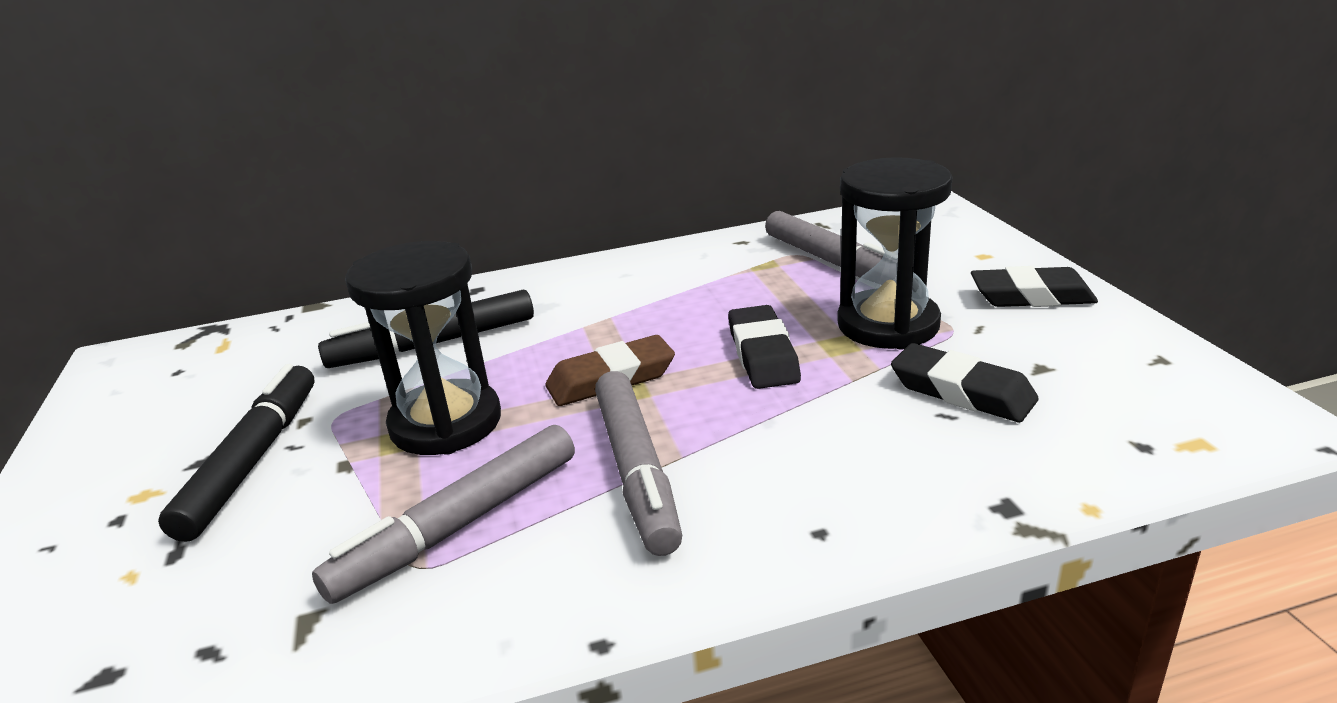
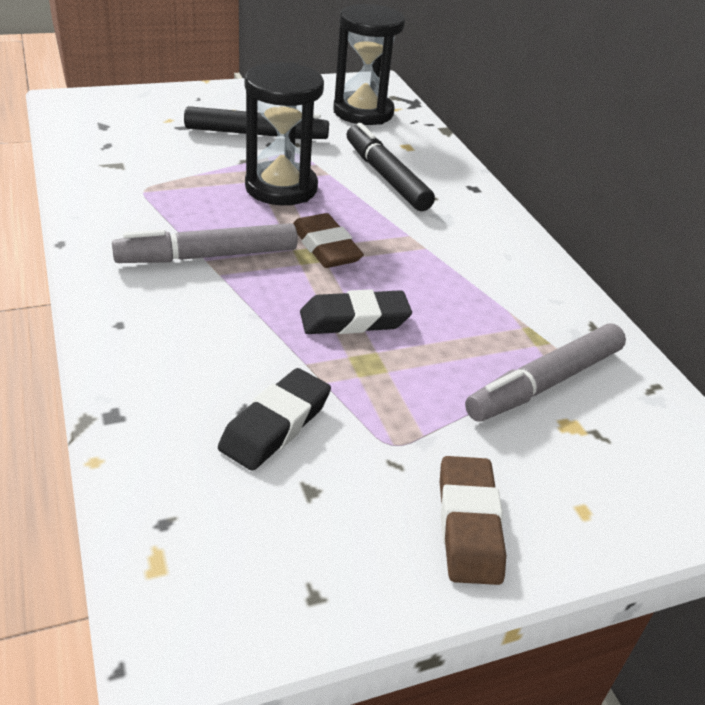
camera: 80 degrees right, 10 degrees up
grey marker [312,425,575,604] -> none
black hourglass [837,157,953,350] -> black hourglass moved to [333,4,405,125]
black eraser [971,266,1098,307] -> brown eraser [440,456,506,585]

